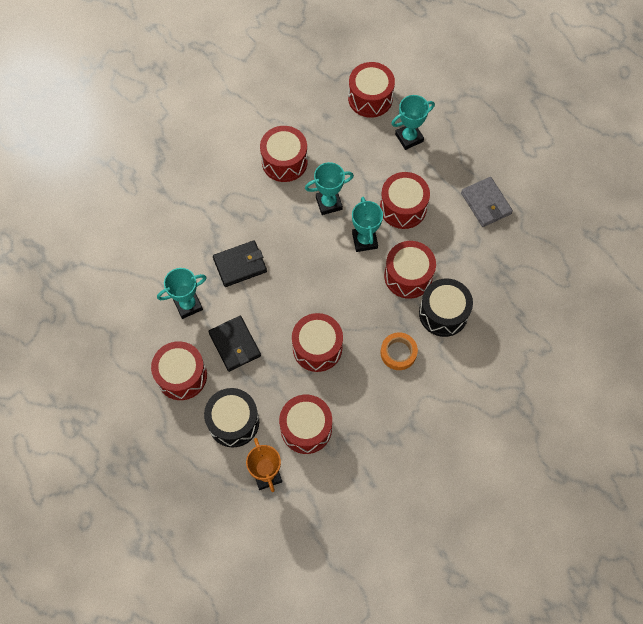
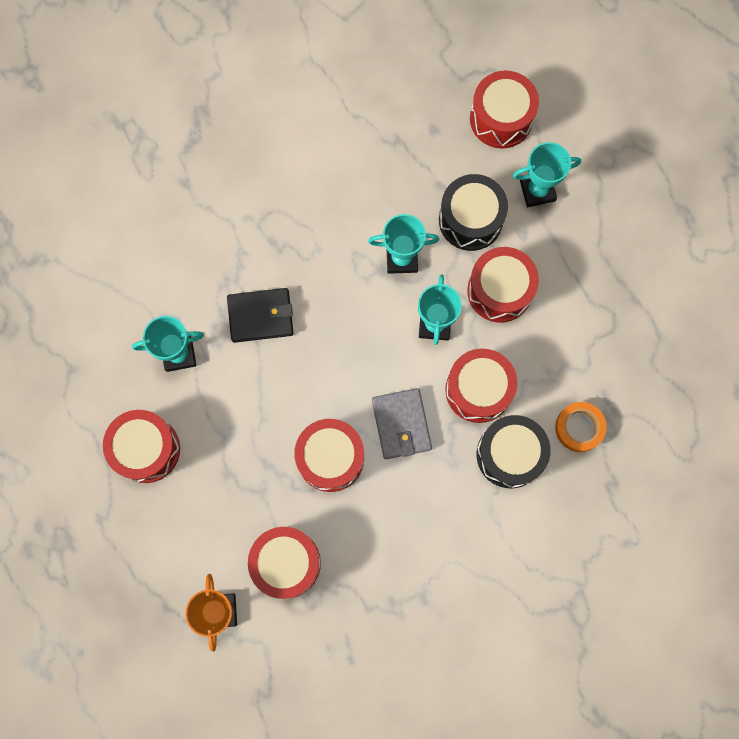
camera: 15 degrees right, 10 degrees up
black drum [204,388,259,447] -> black drum moved to [439,174,508,251]
black wallet [208,316,261,372] -> none
red drum [260,126,308,182] -> none
orange tape [381,332,418,370] -> orange tape moved to [555,402,607,452]
grey wallet [461,177,513,227] -> grey wallet moved to [372,388,432,459]

